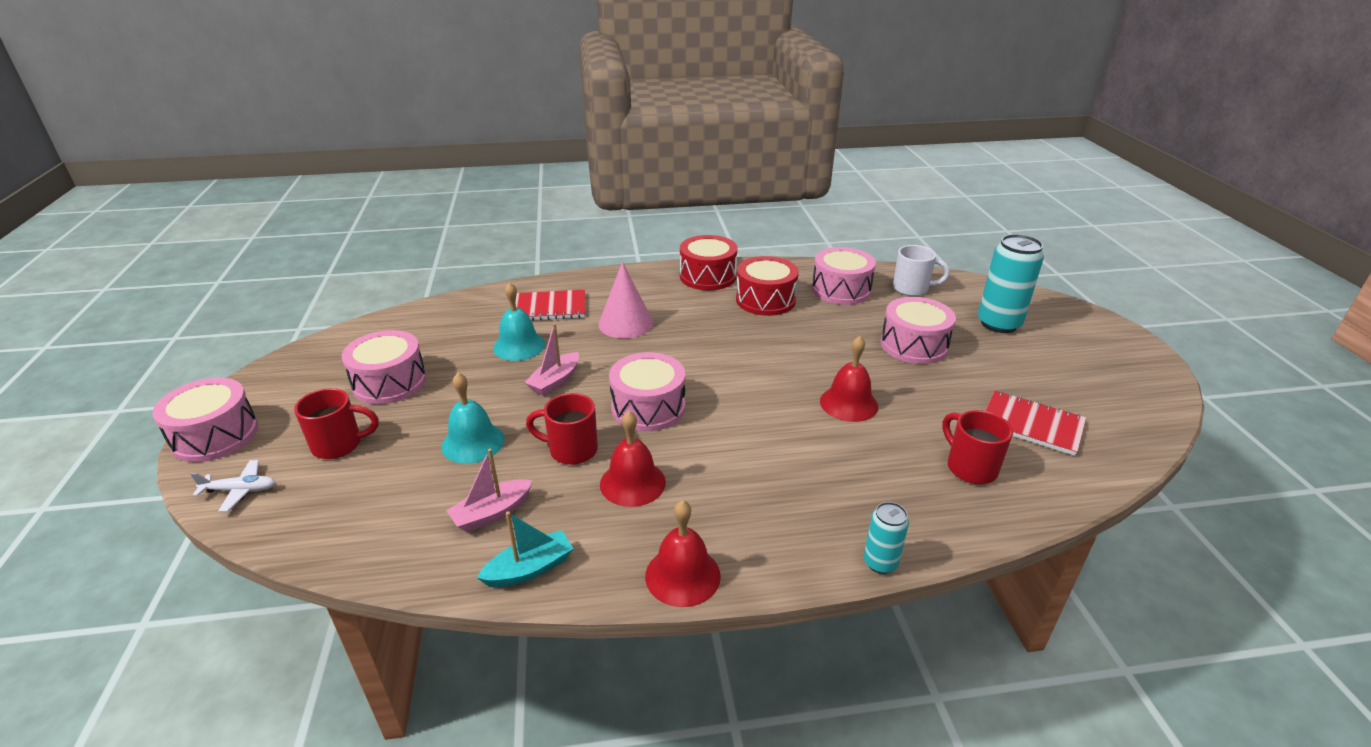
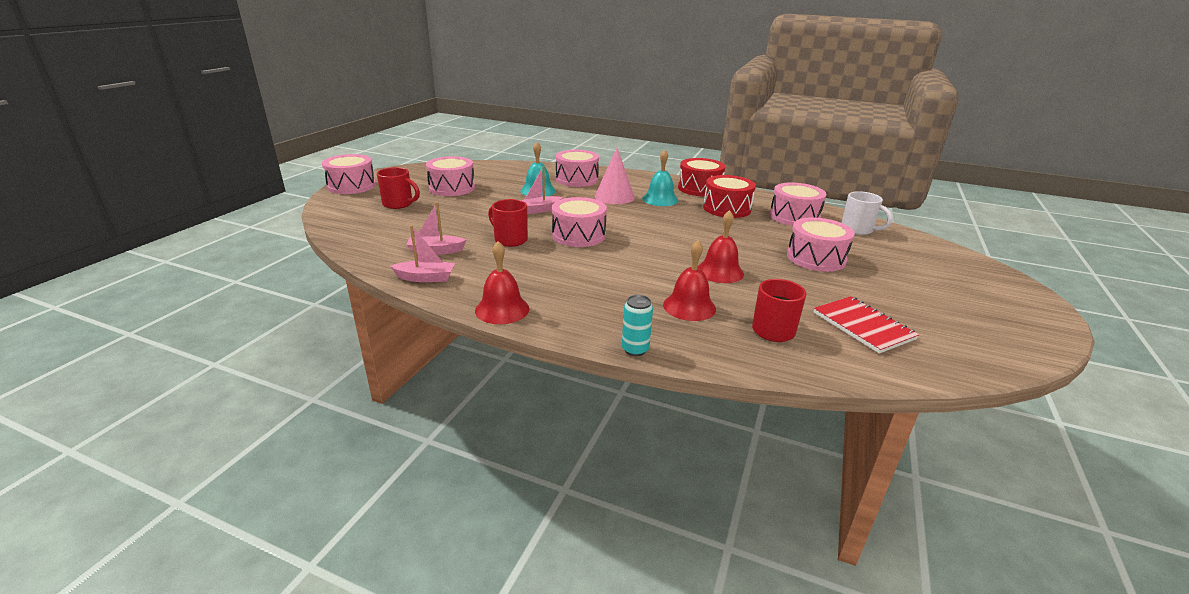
camera: 30 degrees right, 5 degrees down
white plane [190,460,276,512] -> none
turquoise bell [441,373,505,464] -> turquoise bell moved to [642,150,678,206]
turquoise boat [477,511,573,588] -> pink boat [390,225,455,282]
red notebook [516,290,585,321] -> pink drum [556,150,599,187]
red bell [600,411,666,507] -> red bell moved to [663,240,716,321]
turquoise can [978,234,1044,333] -> none

